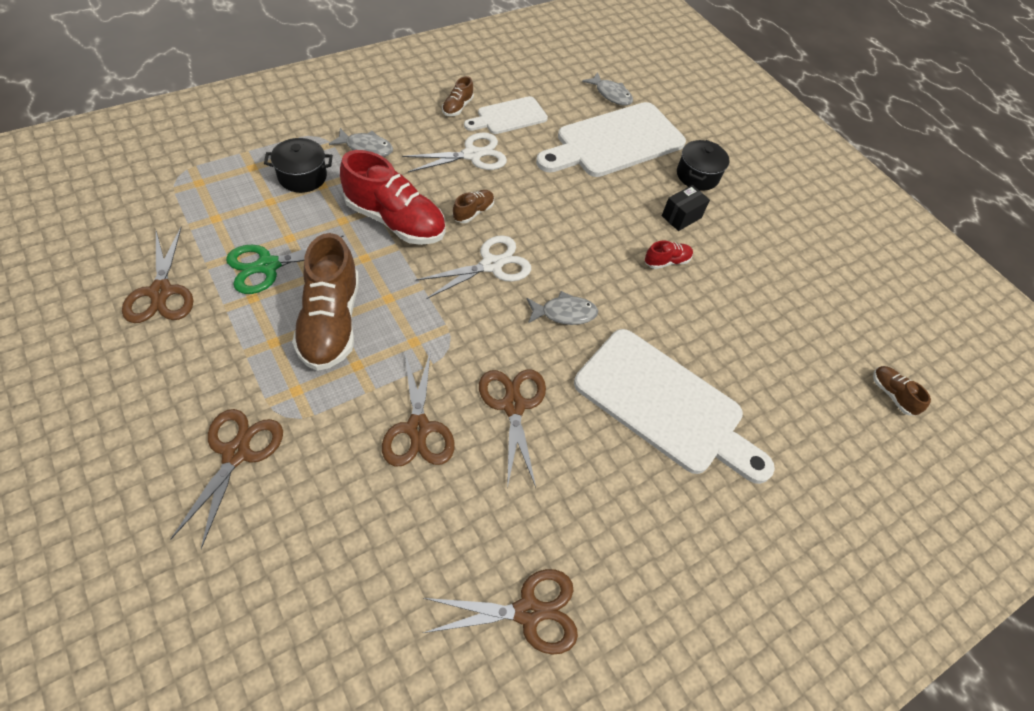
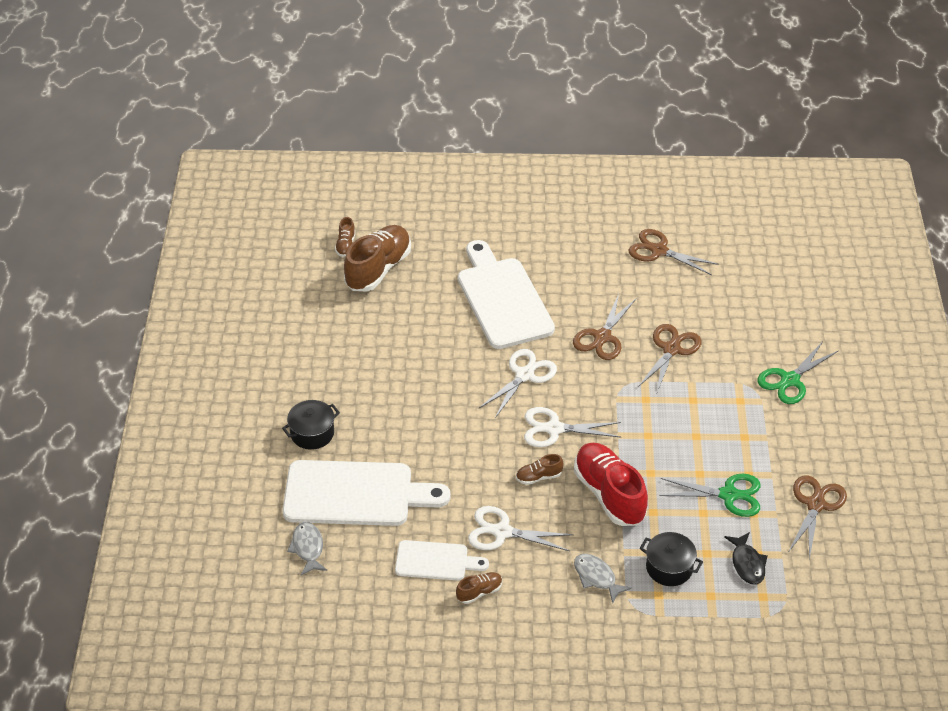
camera: 140 degrees left, 10 degrees down
brown scissors [170,409,283,549] -> green scissors [758,343,838,404]
brown shoe [292,233,359,371] -> brown shoe moved to [344,225,411,292]
grey fish [527,291,598,325] -> white scissors [479,349,557,418]
red shoe [645,241,693,269] -> none
black box [662,185,710,231] -> none
none -> black fish [724,532,768,585]

